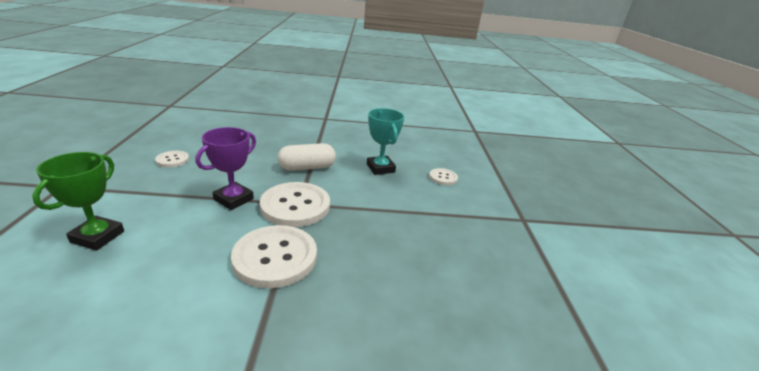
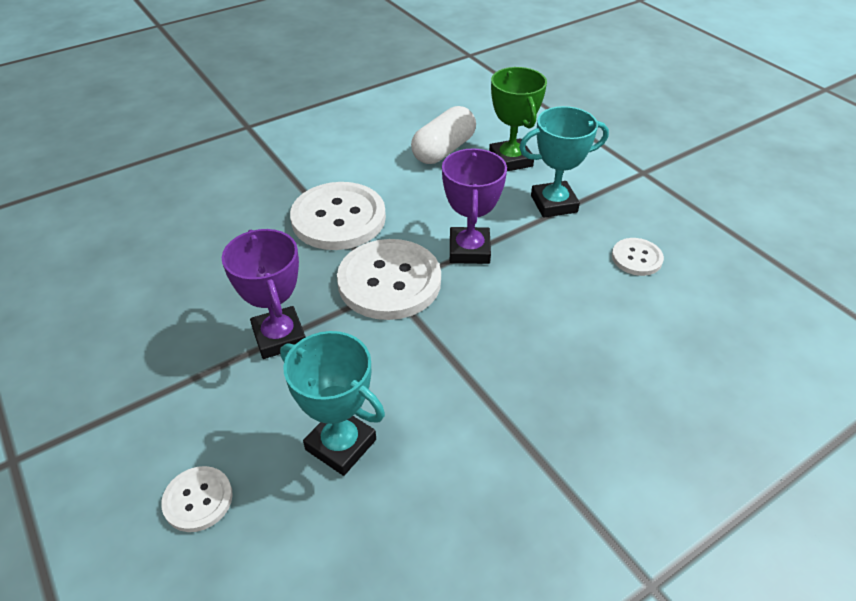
camera: 150 degrees right, 15 degrees up
white capsule [277,143,336,171] -> white capsule moved to [411,106,476,164]
none -> purple trophy [222,229,306,359]
none -> turquoise trophy [519,106,609,218]

